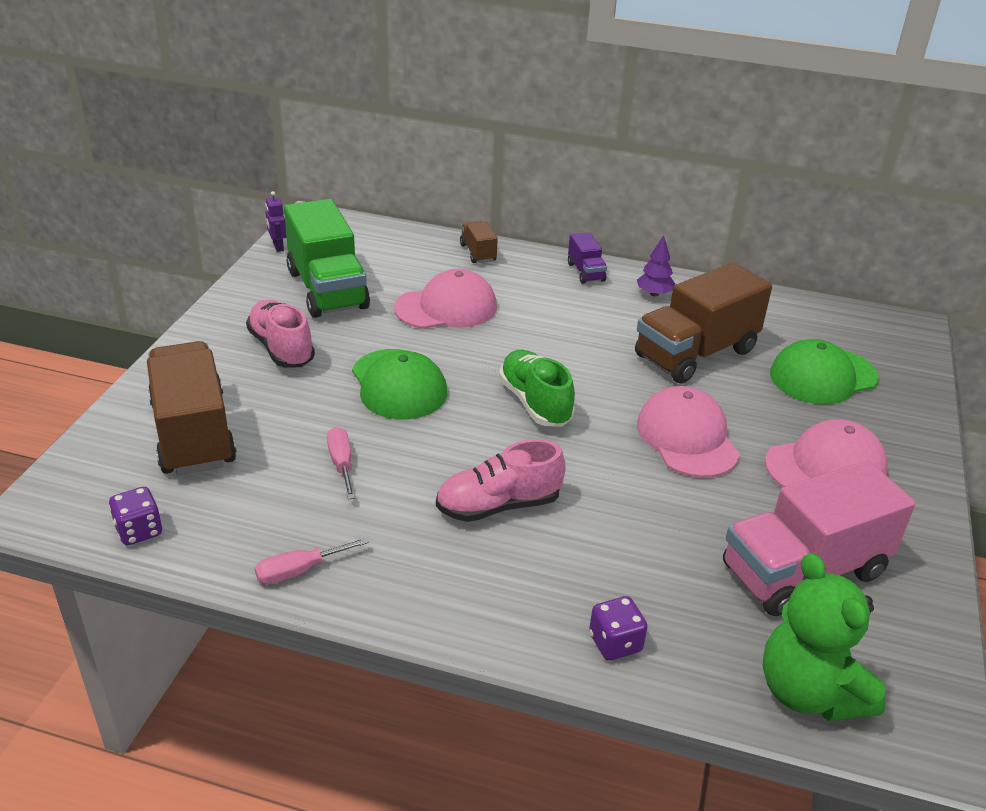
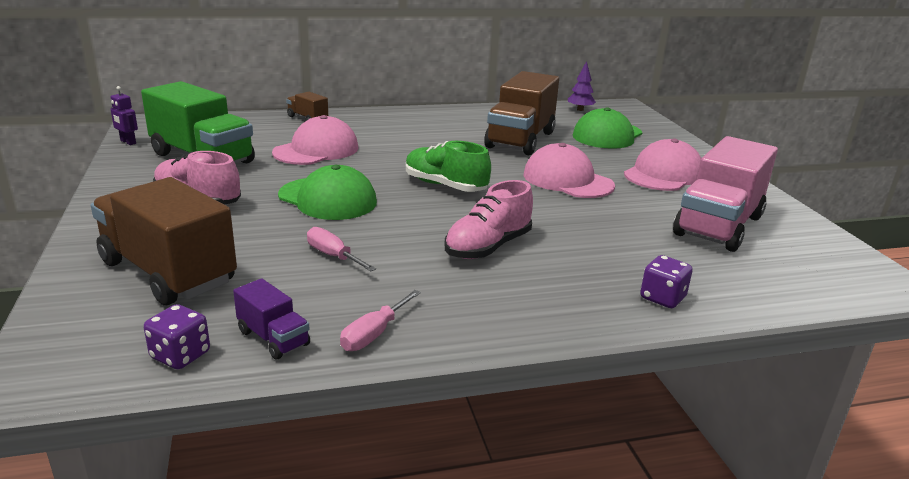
camera: 30 degrees left, 10 degrees down
purple truck [568,232,607,284] -> purple truck moved to [233,278,310,359]
purple tree [637,235,675,297] -> purple tree moved to [568,61,596,111]
green teddy bear [763,553,886,721] -> none

